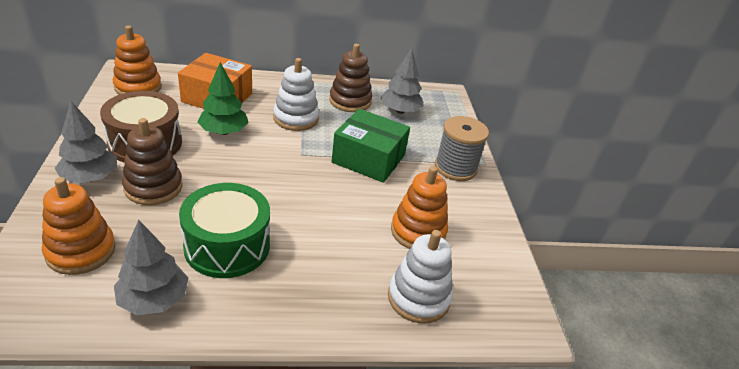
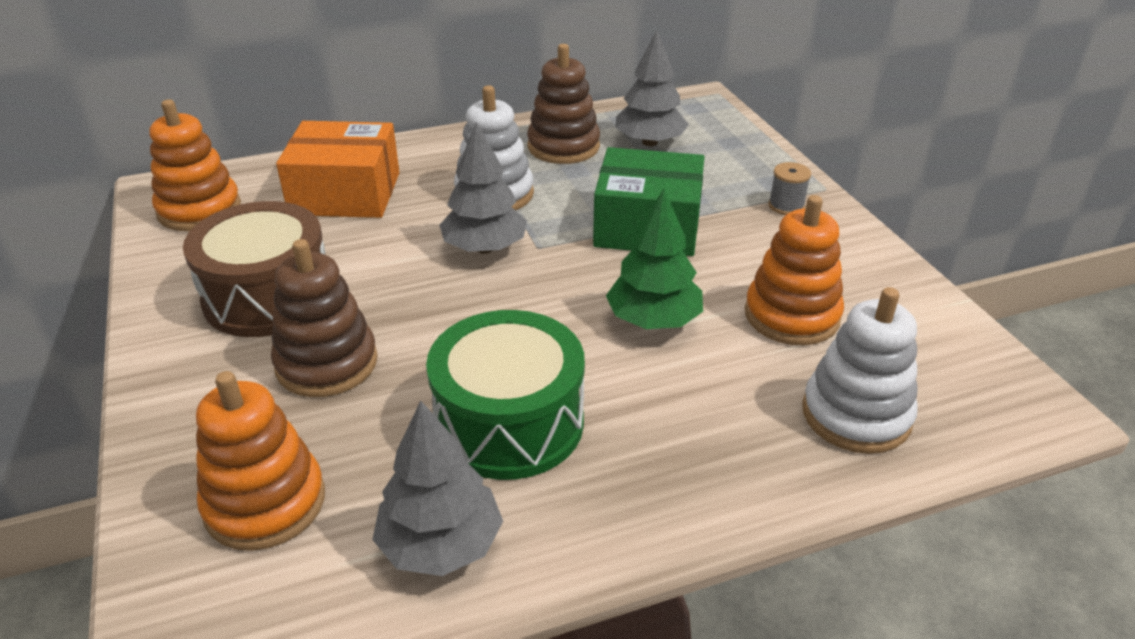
camera: 10 degrees left, 0 degrees up
grey tree [55,101,117,183] -> grey tree moved to [439,122,527,254]
green tree [198,62,249,135] -> green tree moved to [606,188,703,329]
grey spool [435,116,489,181] -> grey spool [769,162,811,215], size x0.50

